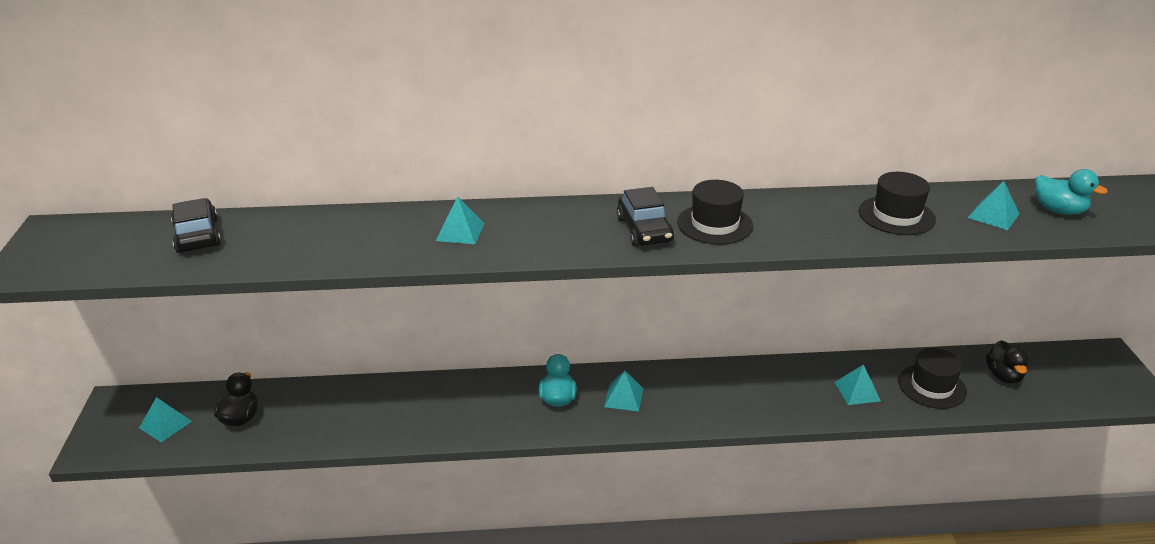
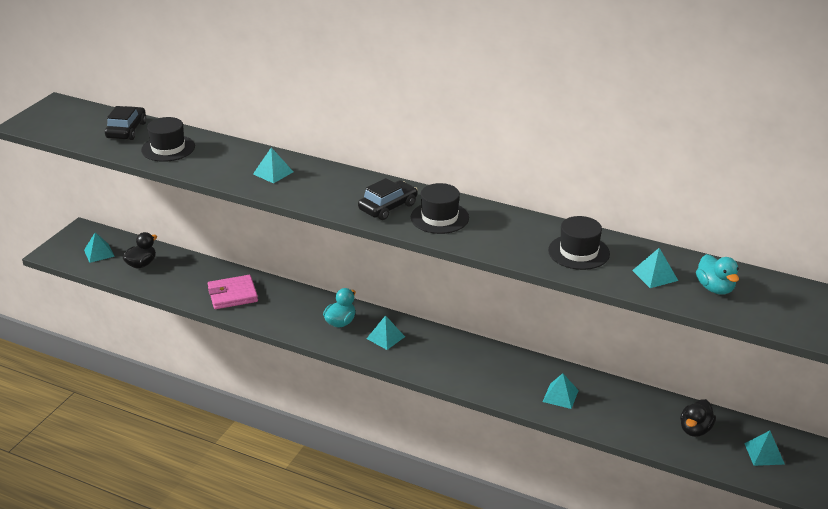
camera: 30 degrees right, 0 degrees up
black car [617,187,675,246] -> black car turned 150 degrees counterclockwise [358,178,418,220]
black hat [898,348,967,409] -> black hat moved to [141,117,195,162]
none -> pink wallet [208,275,258,309]
none -> turquoise pyramid [744,431,785,466]

